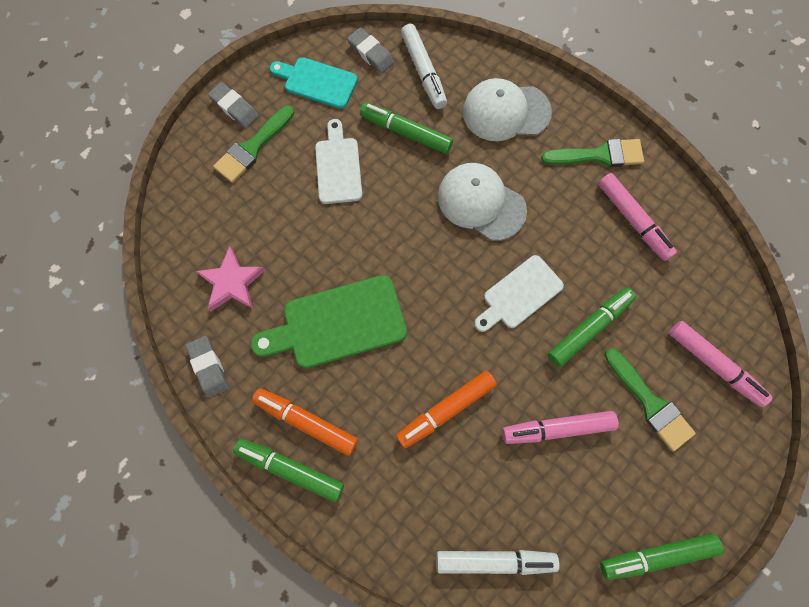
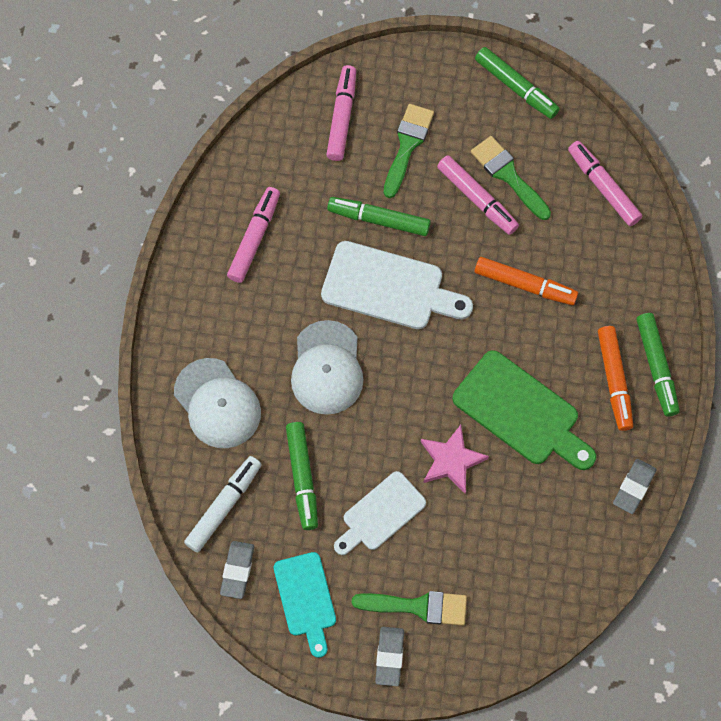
camera: 125 degrees left, 5 degrees down
pink star [195,246,265,311] -> pink star moved to [421,425,489,493]
white marker [436,550,560,575] -> pink marker [568,141,642,226]
white cutting board [474,255,564,332] -> white cutting board [321,241,473,329], size x1.53
green brush [541,139,644,167] -> green brush moved to [471,136,551,220]

